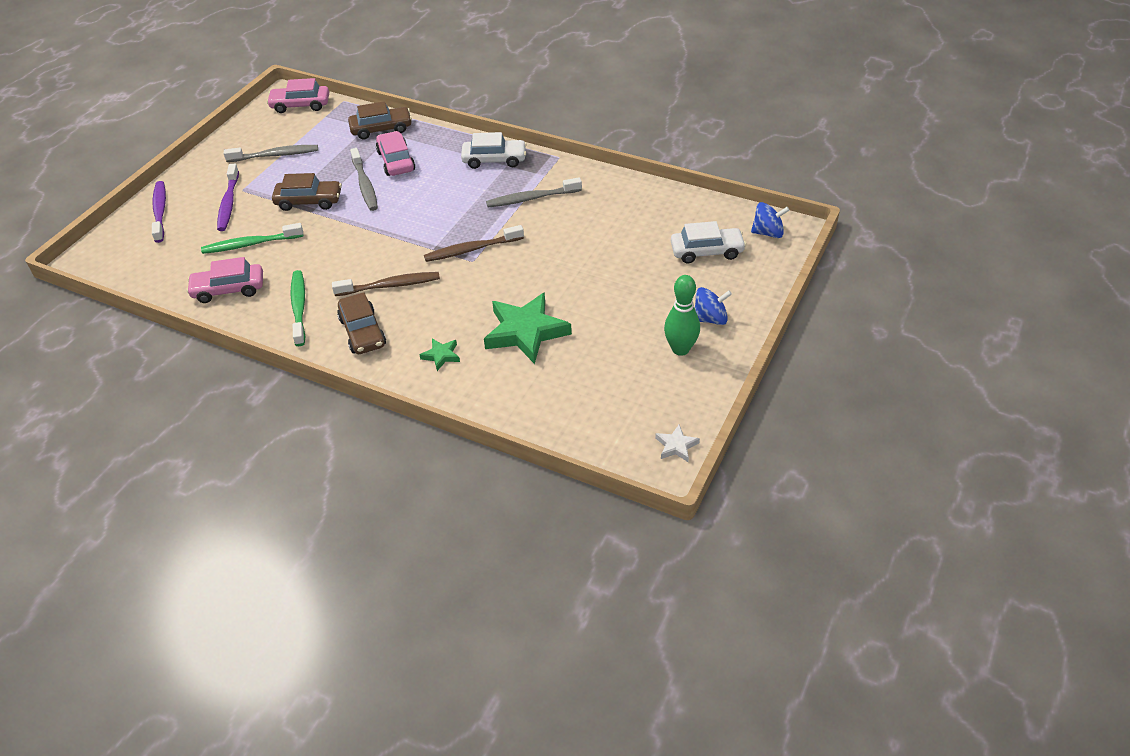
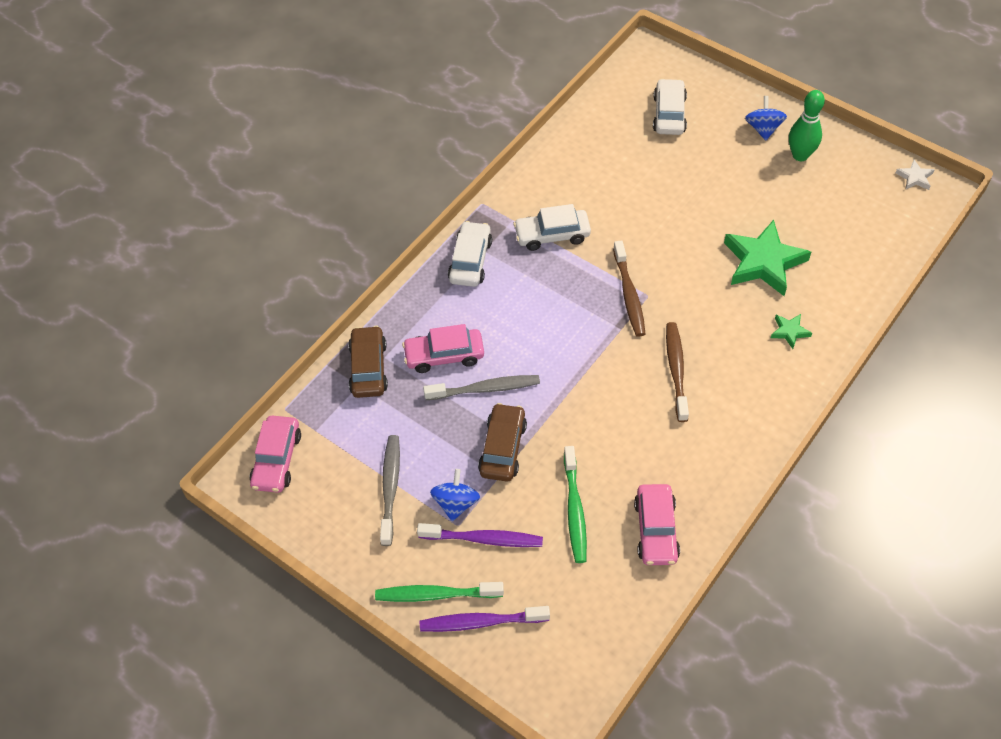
camera: 80 degrees left, 10 degrees up
green toothbrush [290,270,305,346] -> green toothbrush moved to [375,582,504,602]
brown car [337,292,386,354] -> none
grey toothbrush [486,177,582,207] -> white car [513,204,591,251]
blue spinning top [751,202,789,238] -> blue spinning top moved to [430,469,480,521]

